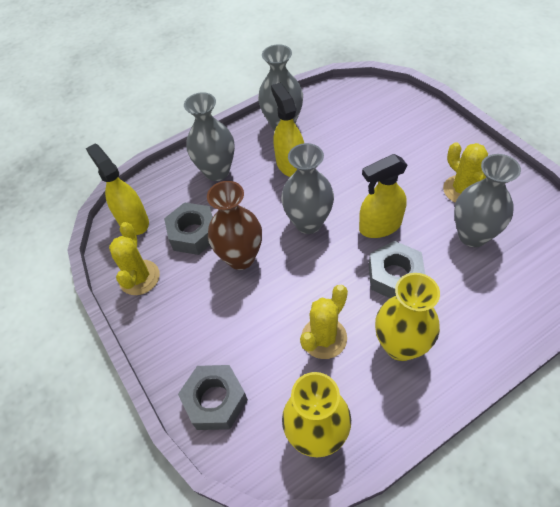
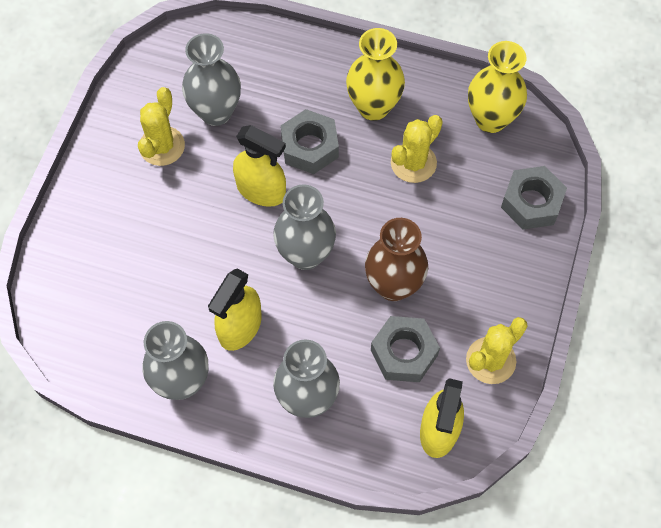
camera: 135 degrees left, 10 degrees up
yellow cactus [300,285,348,359] -> yellow cactus turned 45 degrees counterclockwise [391,115,443,183]

